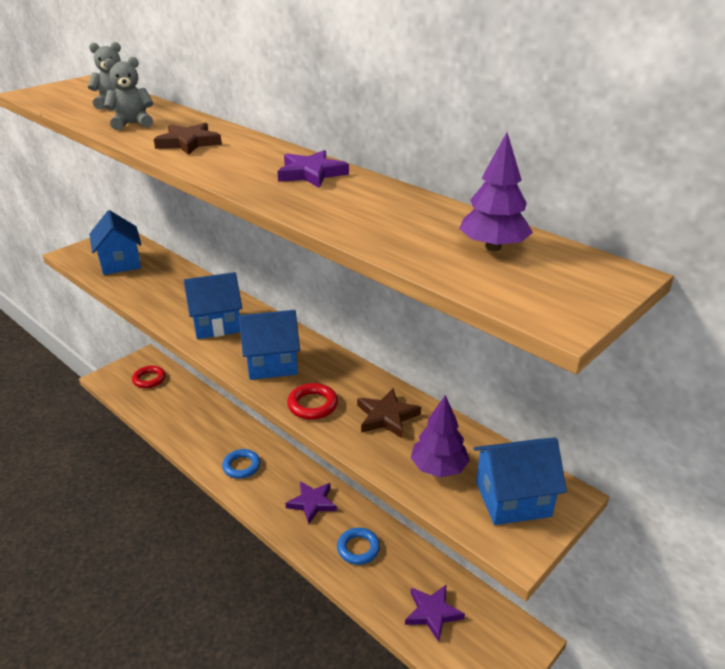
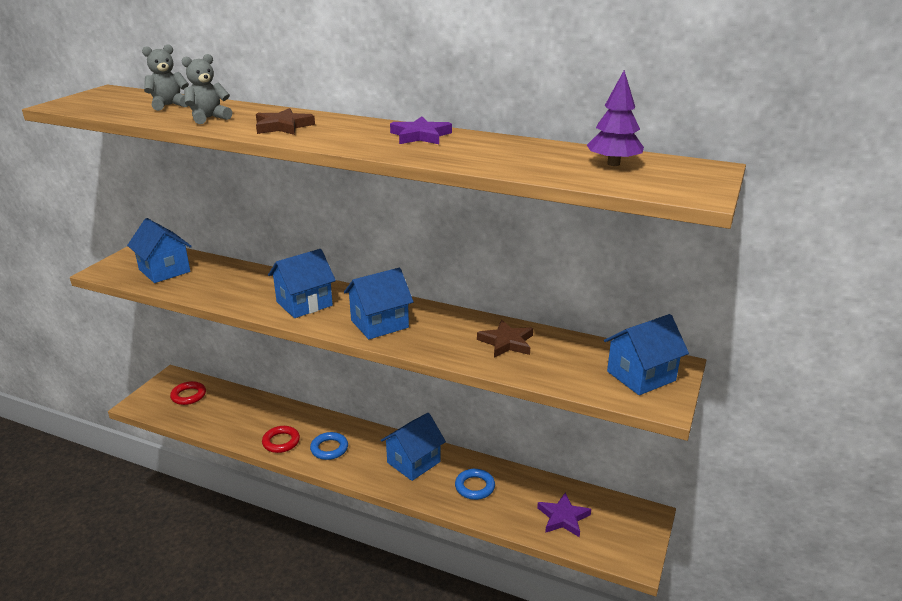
camera: 20 degrees left, 5 degrees down
purple star [286,481,337,524] -> blue house [381,413,446,481]
red ring [287,383,338,420] -> red ring moved to [262,426,300,453]
purple tree [411,395,470,478] -> none

